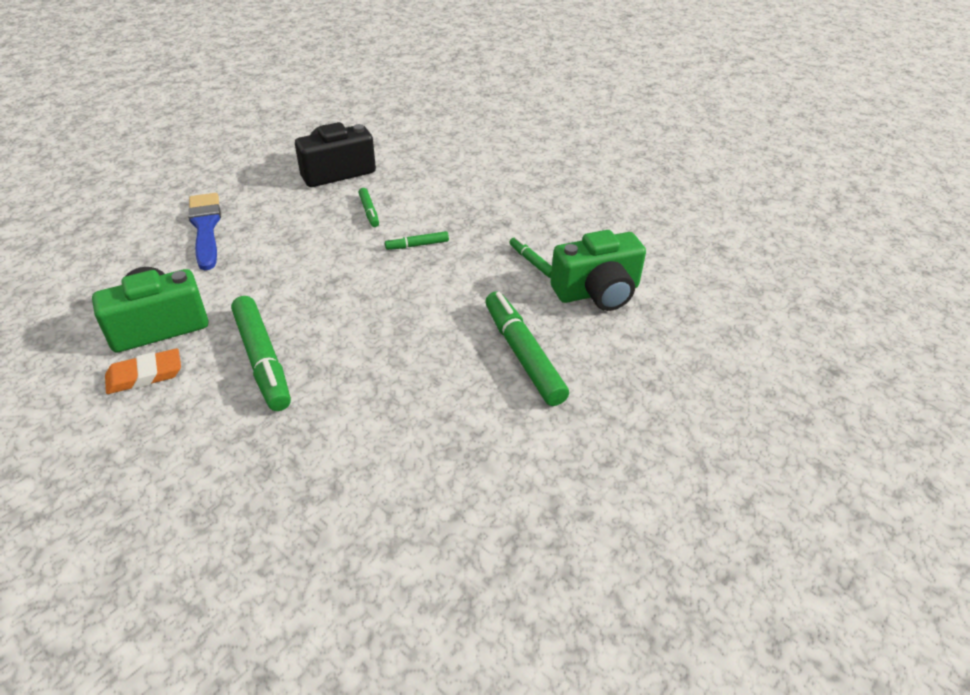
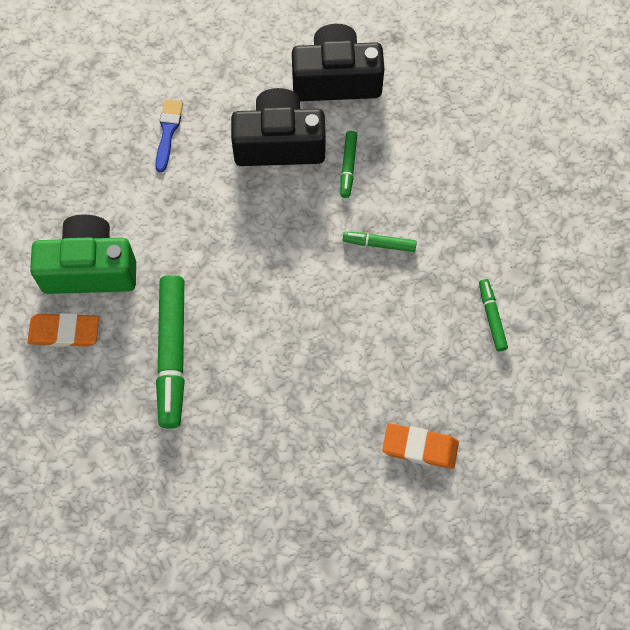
camera: 25 degrees right, 25 degrees up
blue brush [188,193,221,270] -> blue brush [155,100,183,172], size x0.58
green marker [485,291,569,406] -> orange eraser [382,423,459,469]
green camera [550,230,646,311] -> none
none -> black camera [231,88,326,166]

